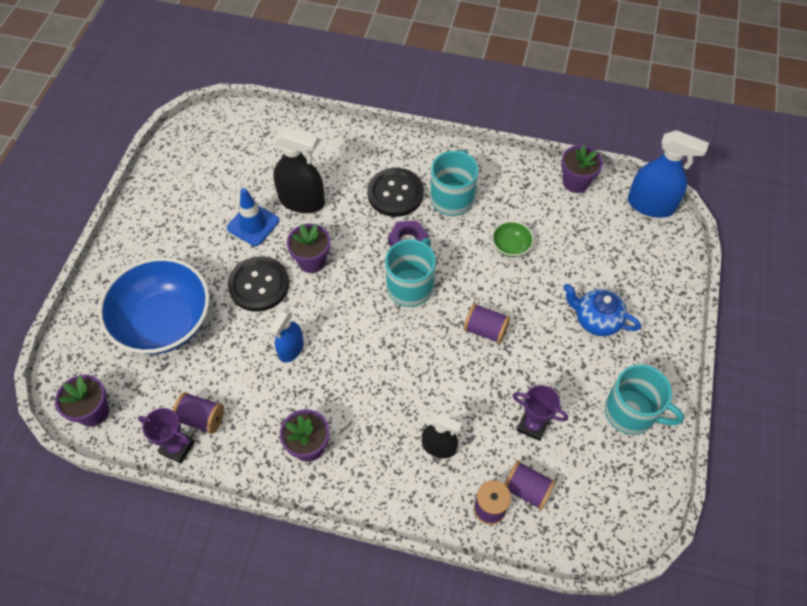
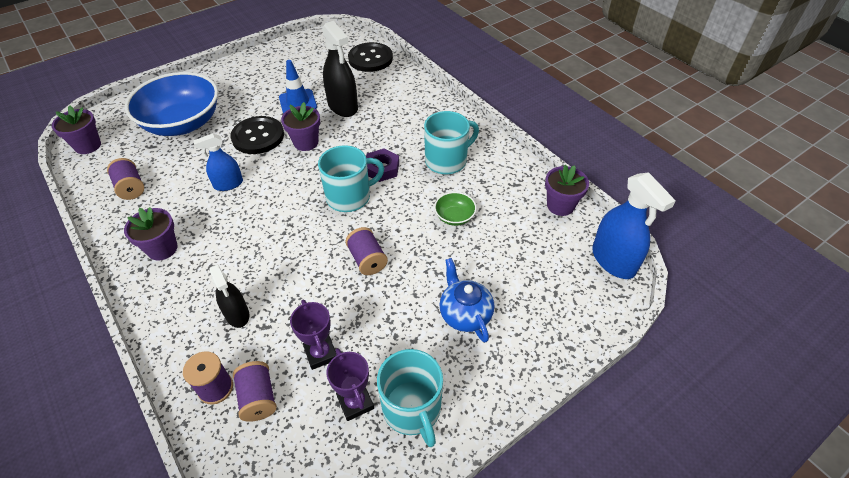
camera: 40 degrees right, 10 degrees down
purple trophy [138,408,195,463] -> purple trophy moved to [326,348,374,421]
black button [367,168,424,217] -> black button moved to [348,42,393,72]

